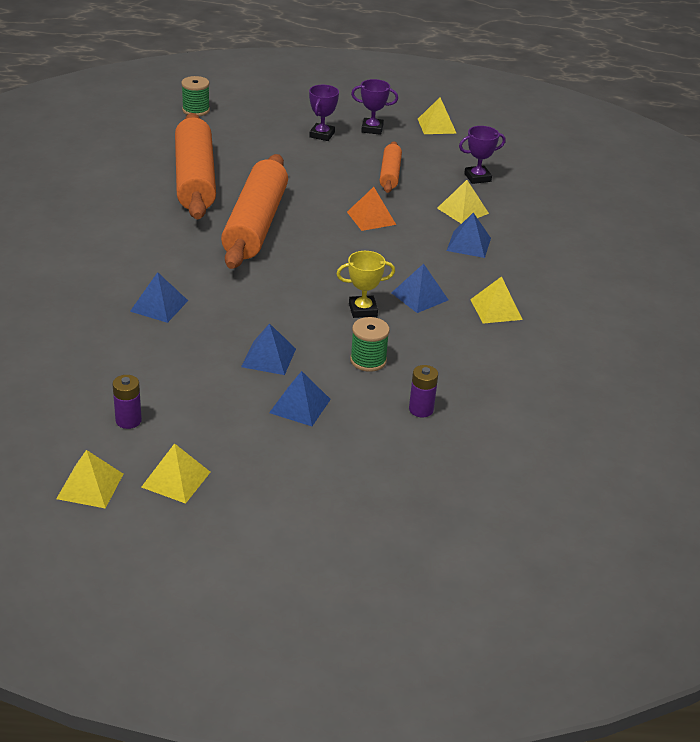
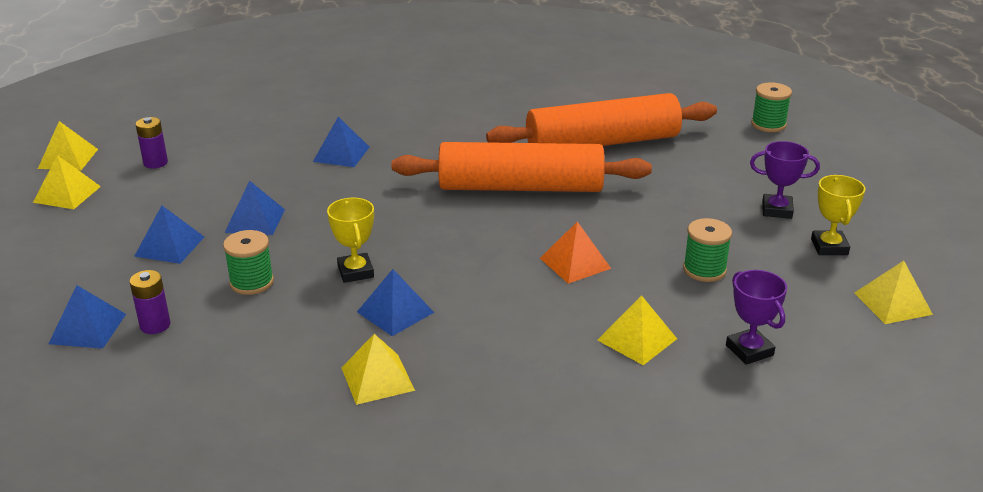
camera: 85 degrees right, 5 degrees down
purple trophy [351,79,398,135] -> yellow trophy [811,175,866,255]
orange rolling pin [380,141,402,193] -> green spool [683,218,732,282]
blue pyramid [446,213,491,258] -> blue pyramid moved to [48,285,126,349]

